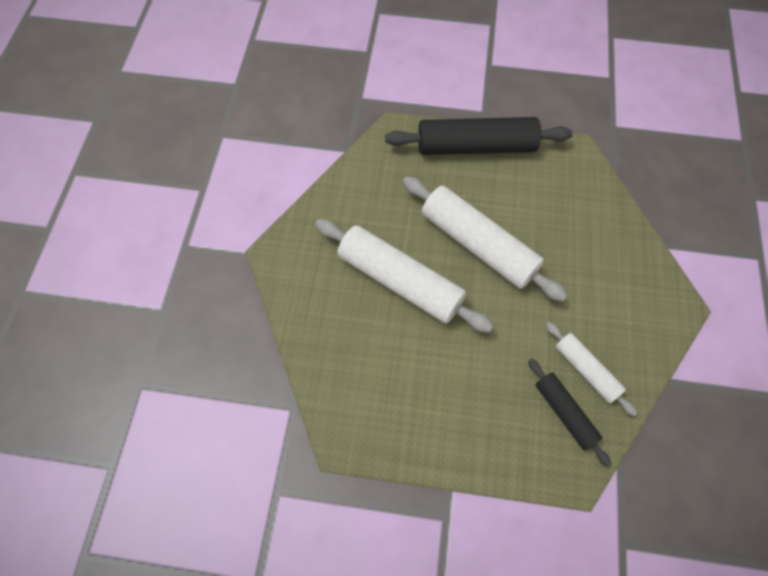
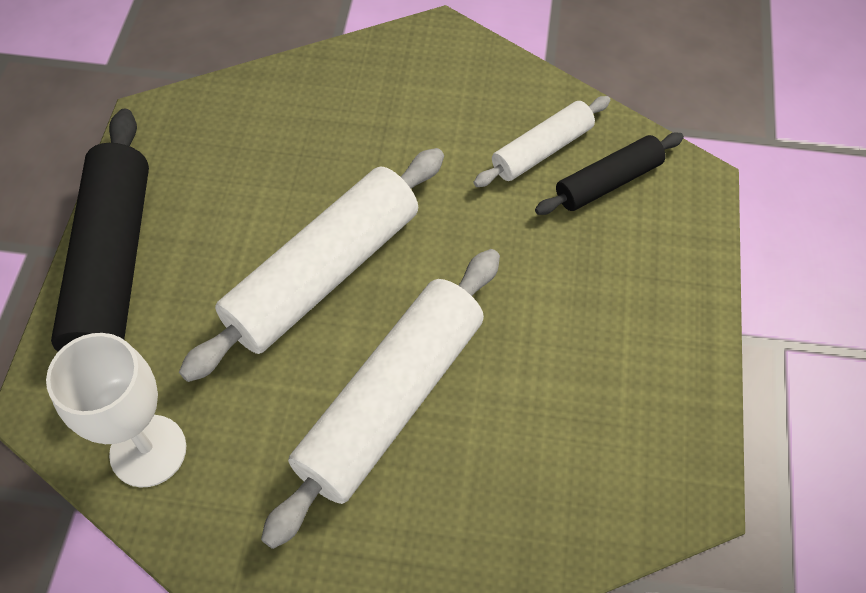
camera: 90 degrees left, 5 degrees down
none -> white goblet [46,333,186,487]

